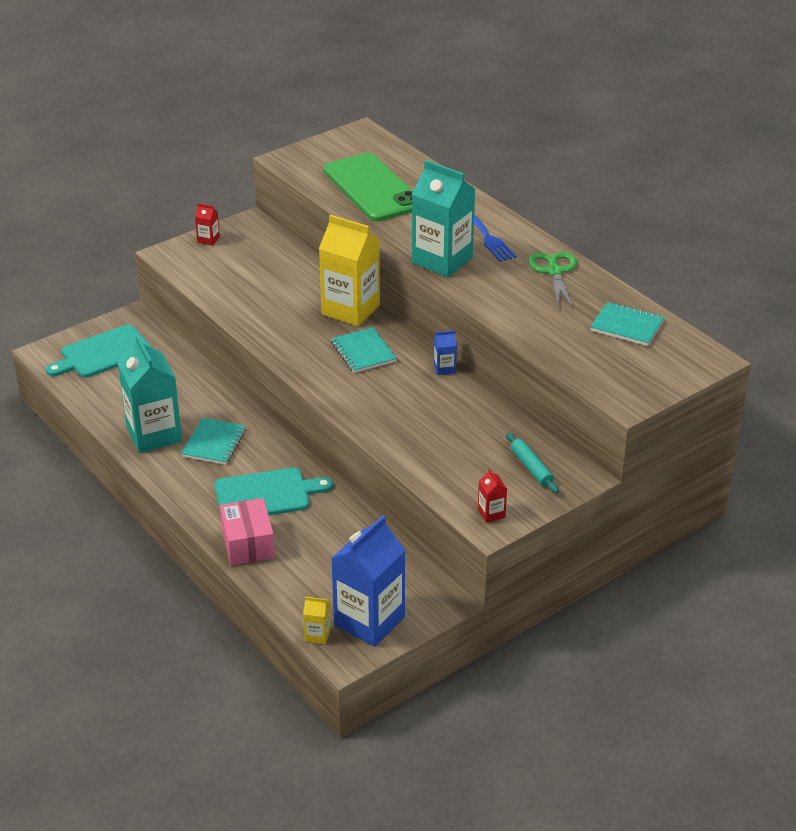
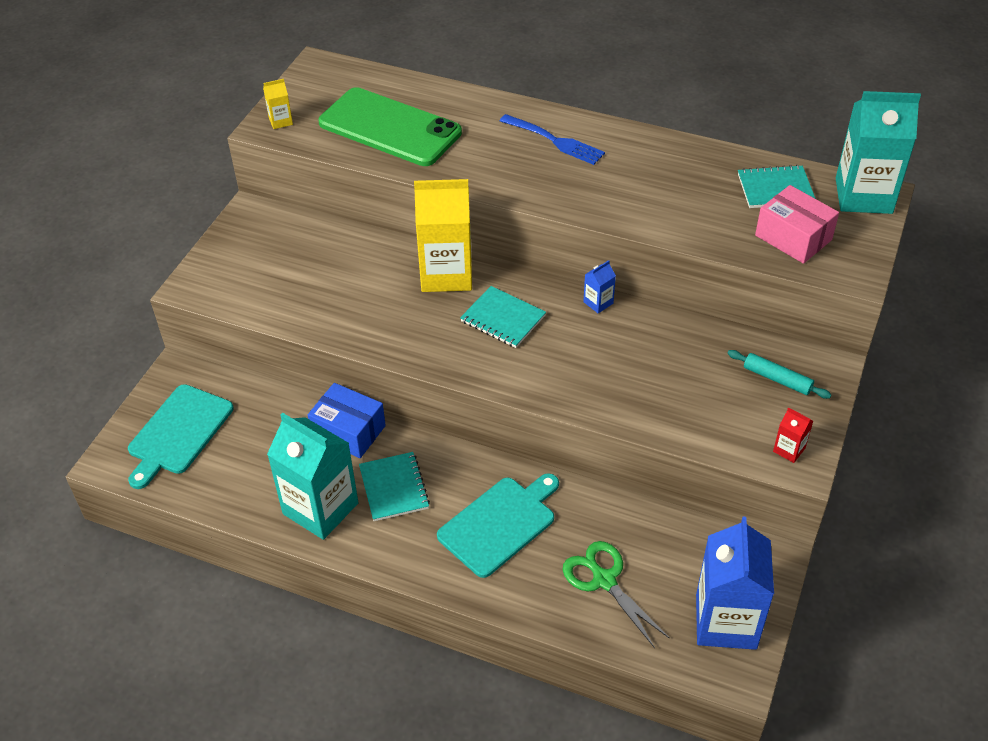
camera: 30 degrees left, 10 degrees up
red carton [195,203,220,246] -> none
pink box [220,498,275,565] -> pink box moved to [755,185,839,264]
yellow carton [303,596,331,644] -> yellow carton moved to [263,79,293,129]
turquoise carton [412,160,475,277] -> turquoise carton moved to [836,91,921,214]
green scissors [528,251,577,309] -> green scissors moved to [563,541,670,648]
none -> blue box [308,383,386,458]

